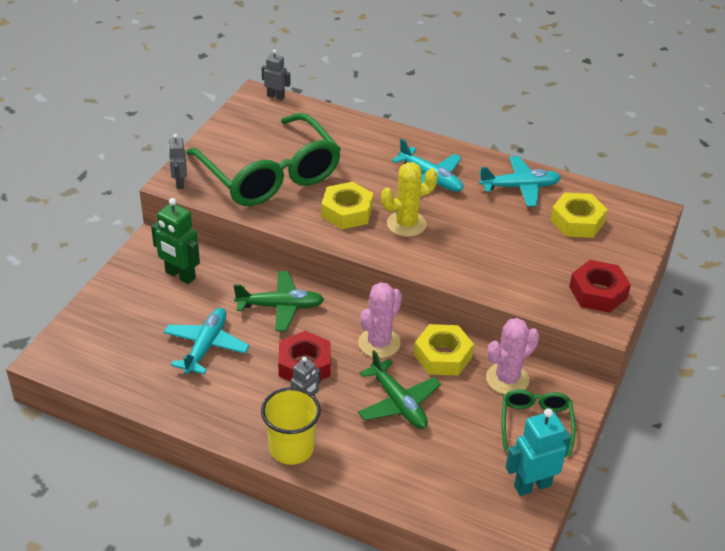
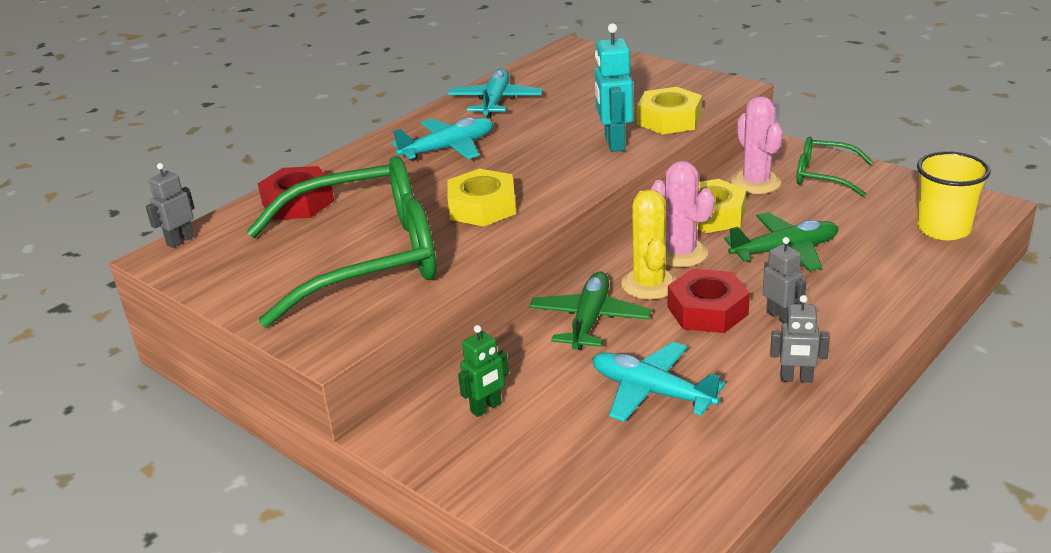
camera: 70 degrees left, 10 degrees down
green robot [151,198,200,284] -> green robot [458,325,509,417], size x0.63
grey robot [168,134,187,189] -> grey robot moved to [770,295,830,383]
yellow cup [261,387,321,465] -> yellow cup moved to [916,151,991,240]
yellow cactus [381,162,438,237] -> yellow cactus moved to [621,190,677,300]
turquoise robot [506,408,571,496] -> turquoise robot moved to [595,23,633,152]
yellow nut [550,192,608,238] -> yellow nut moved to [637,87,702,134]
red nut [569,260,631,313] -> red nut moved to [258,166,334,220]

